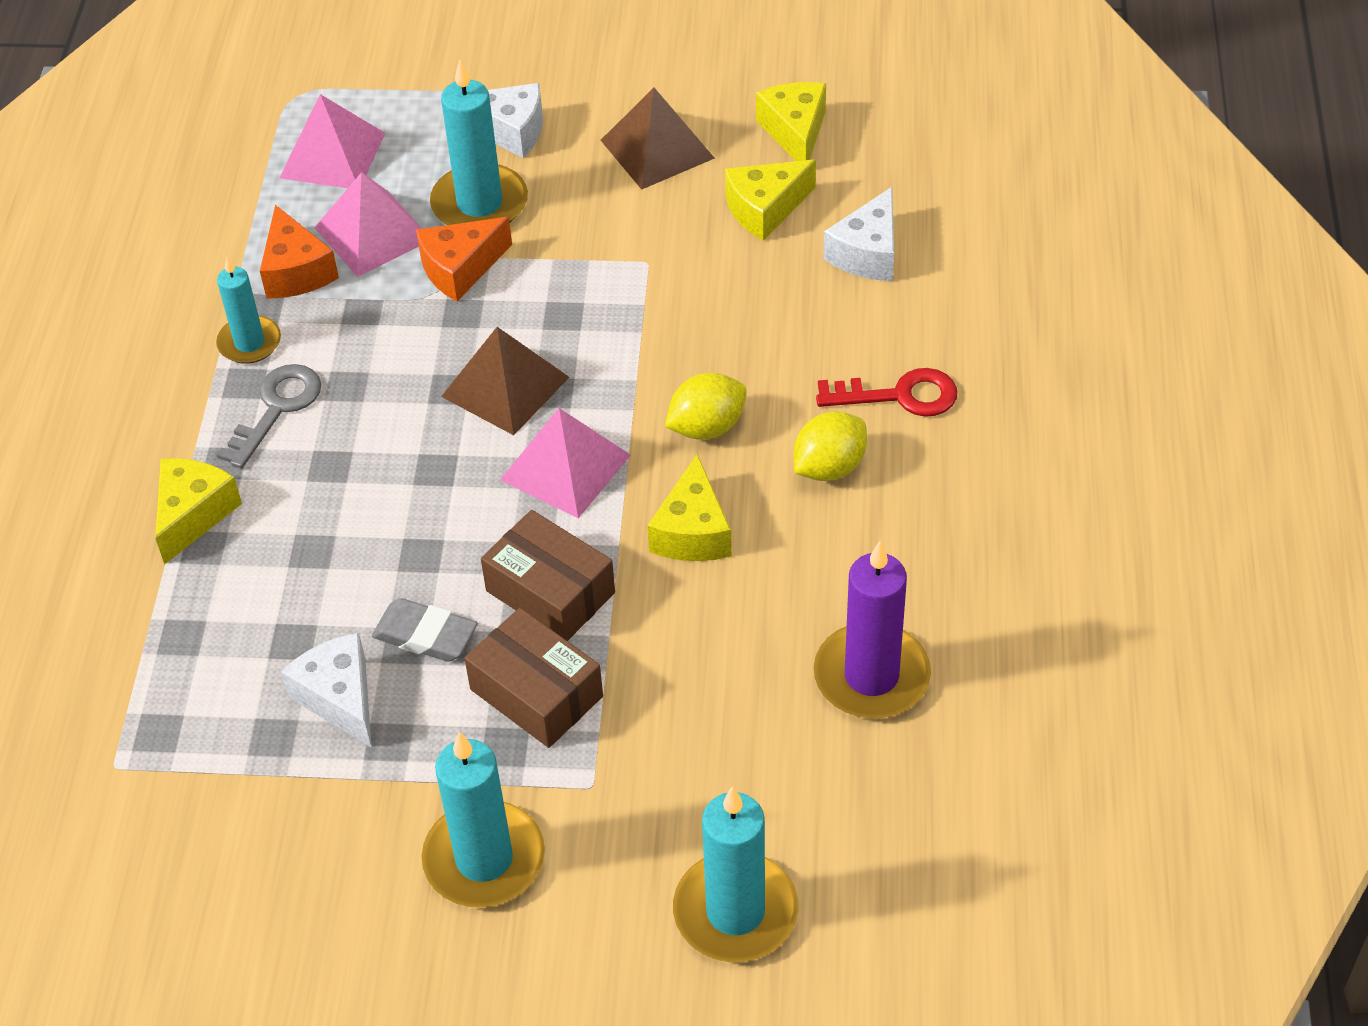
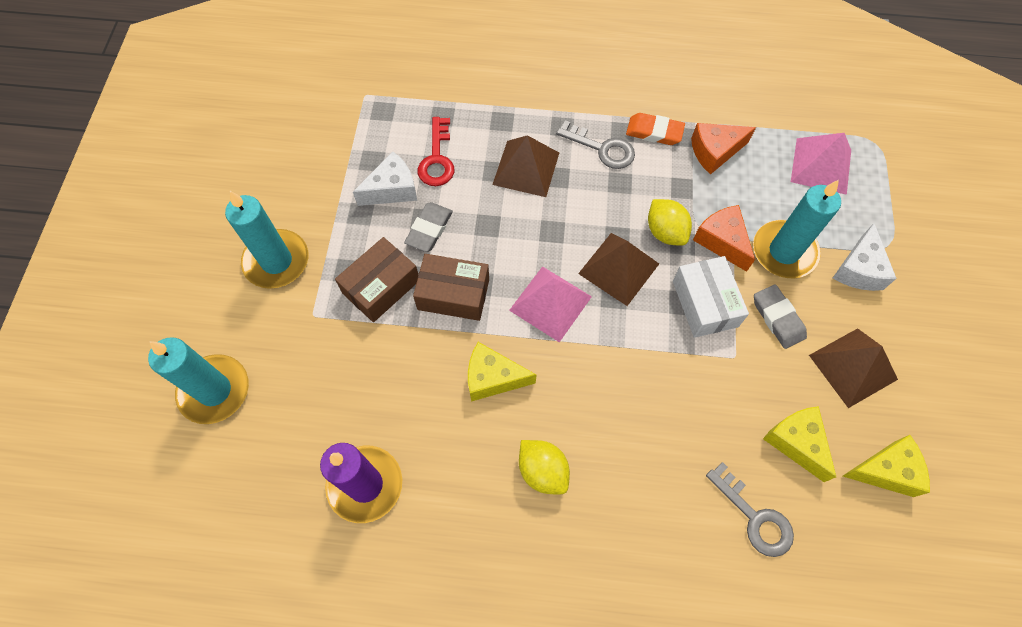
camera: 90 degrees right, 15 degrees up
yellow cheese [155,458,242,565] -> none
turquoise candle [216,257,281,364] -> orange eraser [626,113,685,145]
pink pyramid [314,172,422,277] -> none
brown box [481,510,615,641] -> brown box turned 60 degrees clockwise [413,254,489,321]
yellow lemon [664,373,747,440] -> yellow lemon moved to [648,199,692,246]
red key [816,368,957,417] -> red key moved to [418,117,454,186]
white cheese [823,187,894,281] -> grey key [706,462,794,557]
none -> brown pyramid [492,135,559,197]
none -> white box [673,256,749,338]
none -> grey eraser [754,284,807,349]

